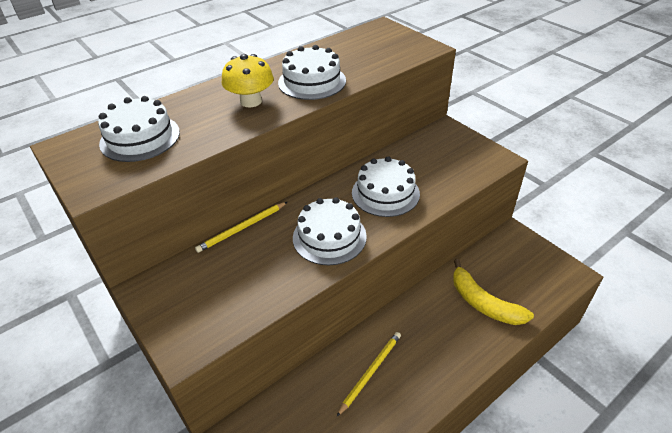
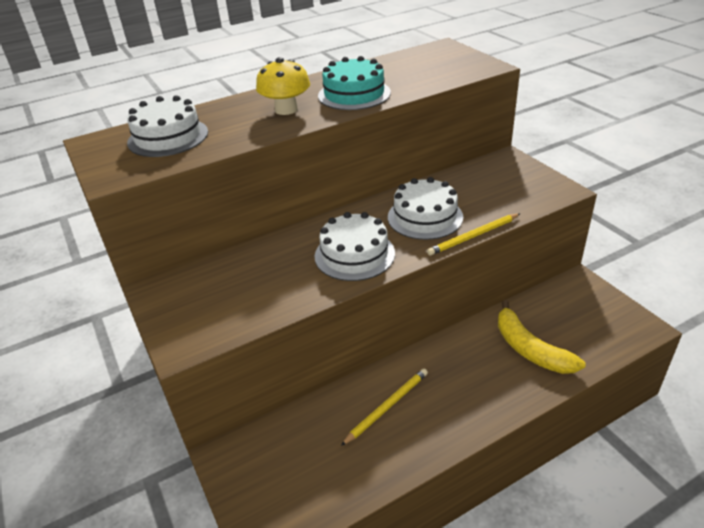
camera: 10 degrees right, 5 degrees down
yellow pencil [195,202,287,253] -> yellow pencil moved to [427,214,520,256]
white cake [278,45,346,100] -> turquoise cake [318,56,391,110]

